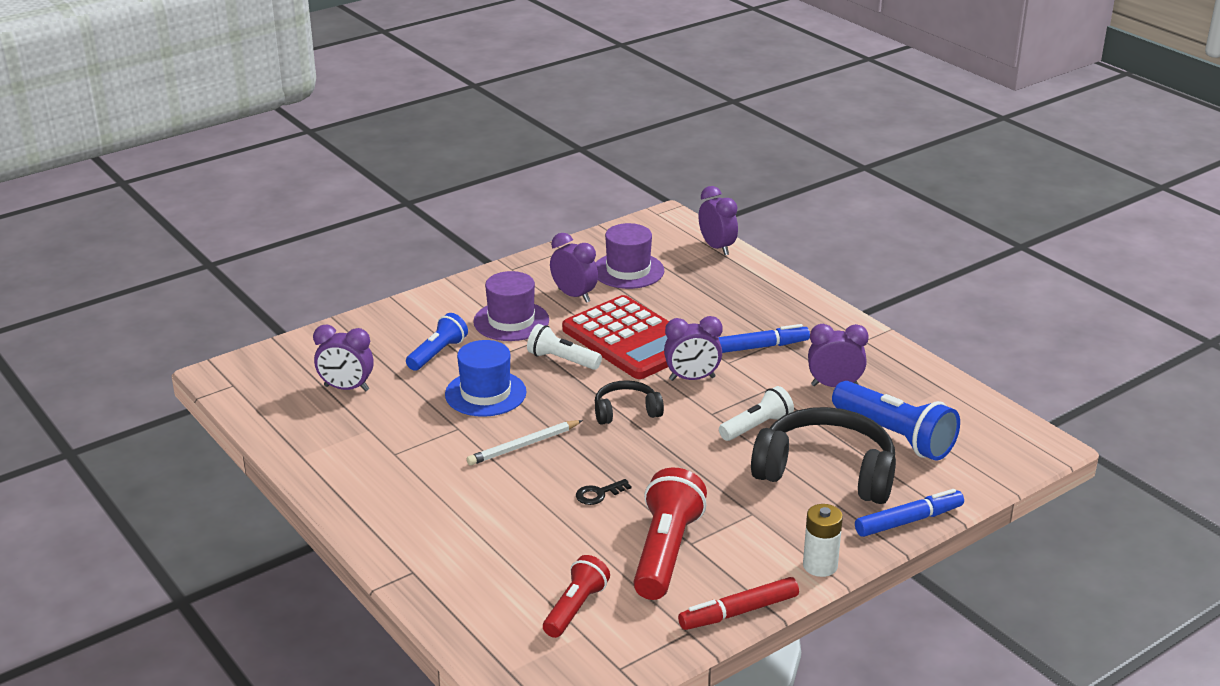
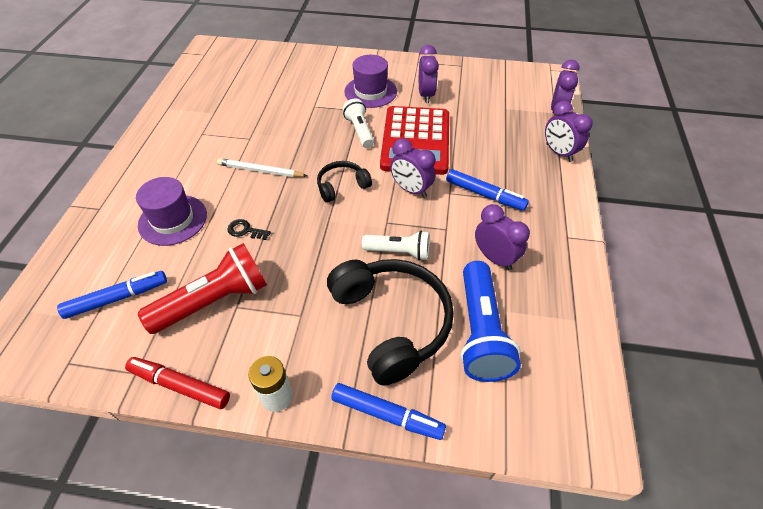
camera: 45 degrees right, 20 degrees up
purple clock [313,325,374,392] -> purple clock moved to [545,101,593,162]
blue flashlight [406,313,468,371] -> none
blue hat [445,340,526,417] -> none
red flashlight [543,555,610,638] -> blue marker [57,271,167,319]
black headphones [595,380,664,425] -> black headphones turned 60 degrees counterclockwise [317,161,372,203]
purple hat [596,223,664,289] -> purple hat moved to [136,177,207,246]

